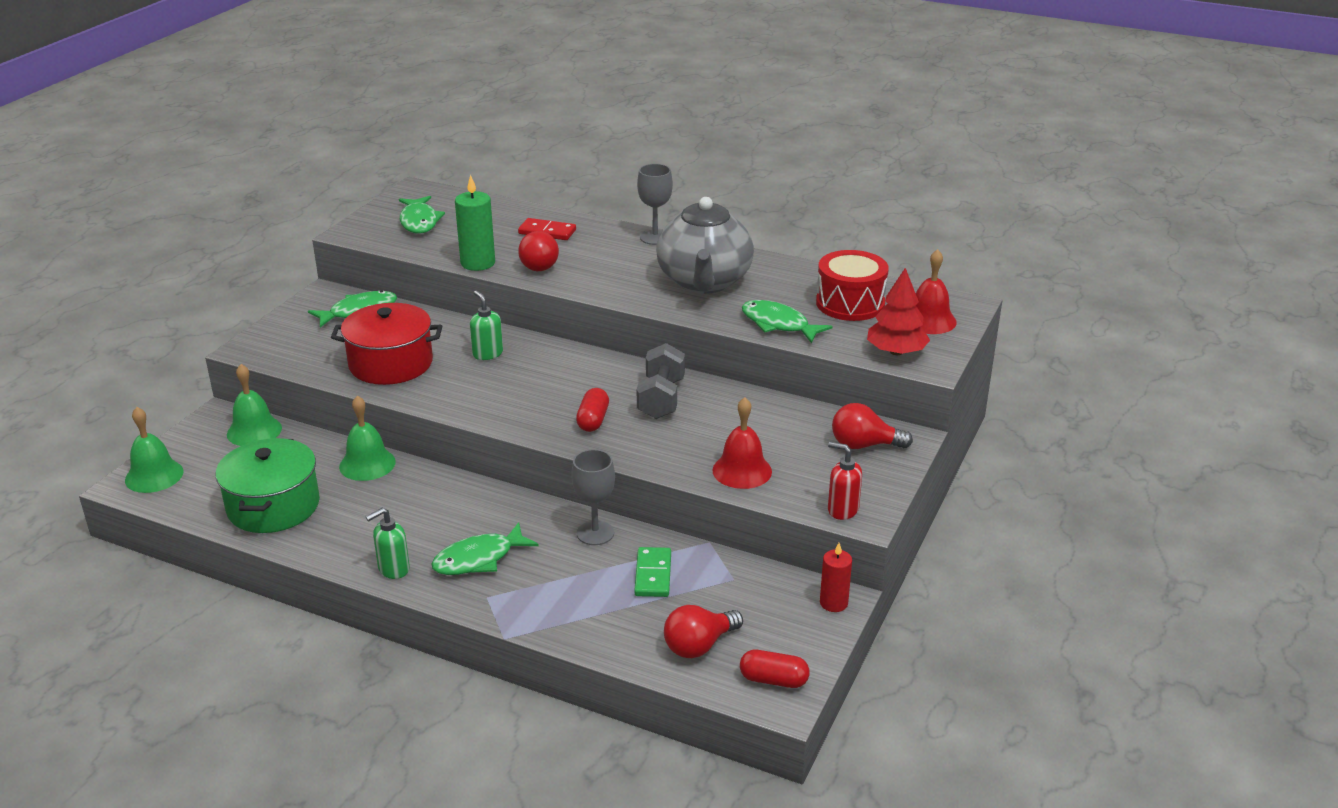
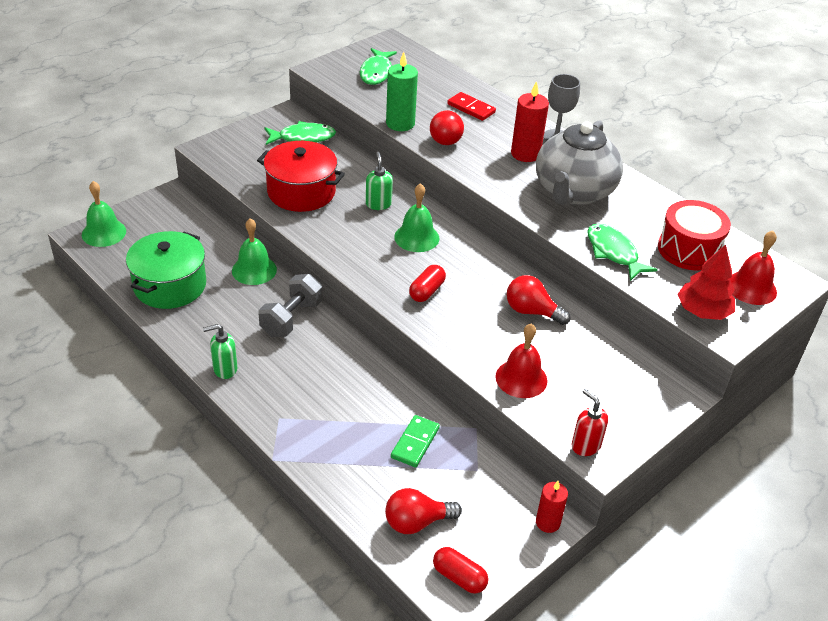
camera: 20 degrees right, 10 degrees up
green bell [227,364,282,446] -> green bell moved to [394,183,439,252]
green fish [431,522,539,575] -> none
grey goblet [571,449,615,545] -> none
grey dumbbell [637,343,685,419] -> grey dumbbell moved to [258,274,322,337]
red light bulb [832,403,913,449] -> red light bulb moved to [507,275,571,325]
none -> red candle [511,81,549,162]

